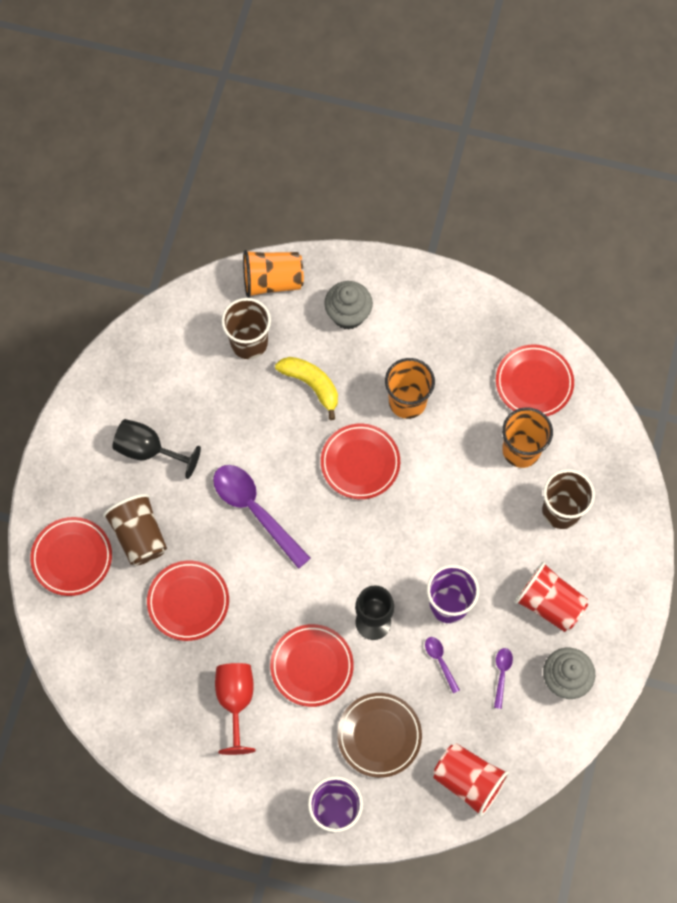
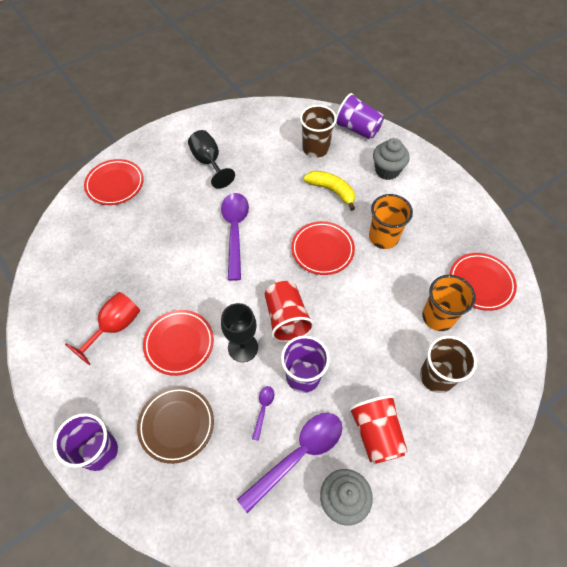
camera: 40 degrees right, 10 degrees down
brown cup [103,494,167,566] -> none
red plate [147,561,229,641] -> none
orange cup [243,250,304,298] -> purple cup [335,93,384,140]
yellow banana [275,357,338,420] -> yellow banana turned 45 degrees counterclockwise [304,171,355,211]
red cup [433,743,509,817] -> red cup moved to [265,281,314,342]
purple spoon [494,648,513,709] -> purple spoon [237,413,342,513], size x2.22

